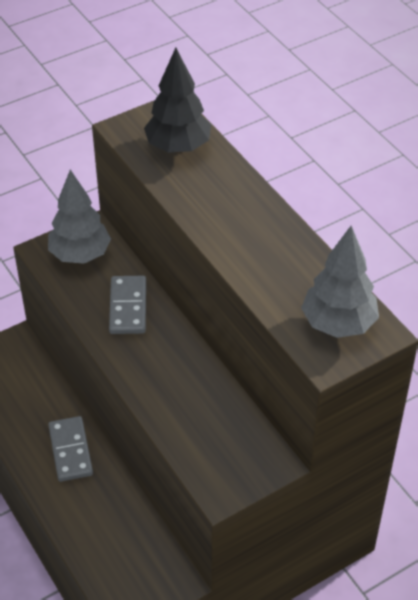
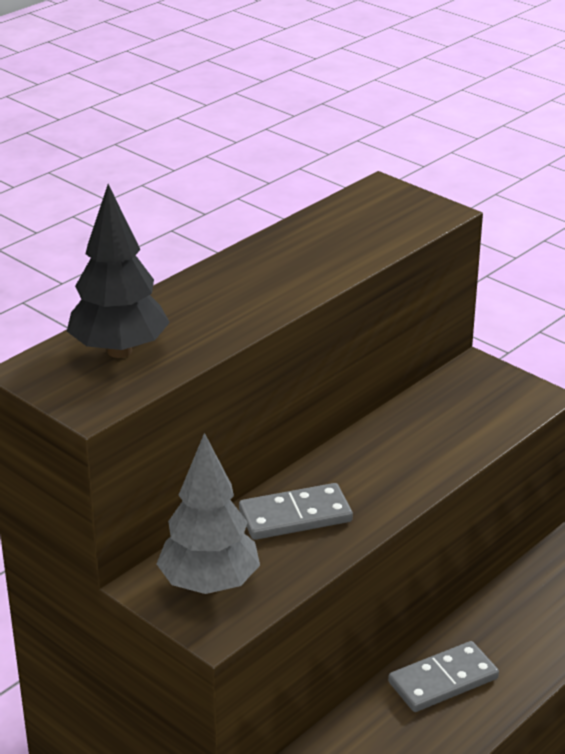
camera: 105 degrees left, 15 degrees down
grey tree [301,226,379,338] -> none

